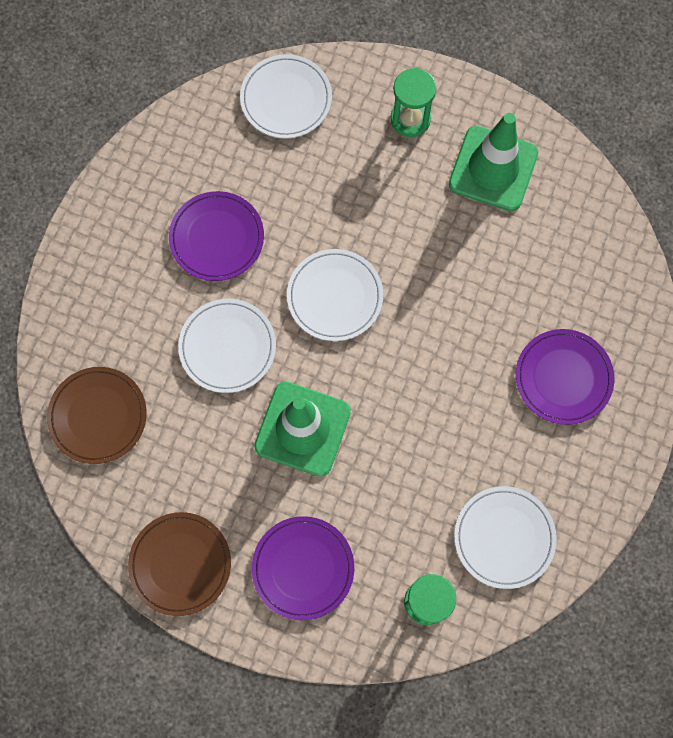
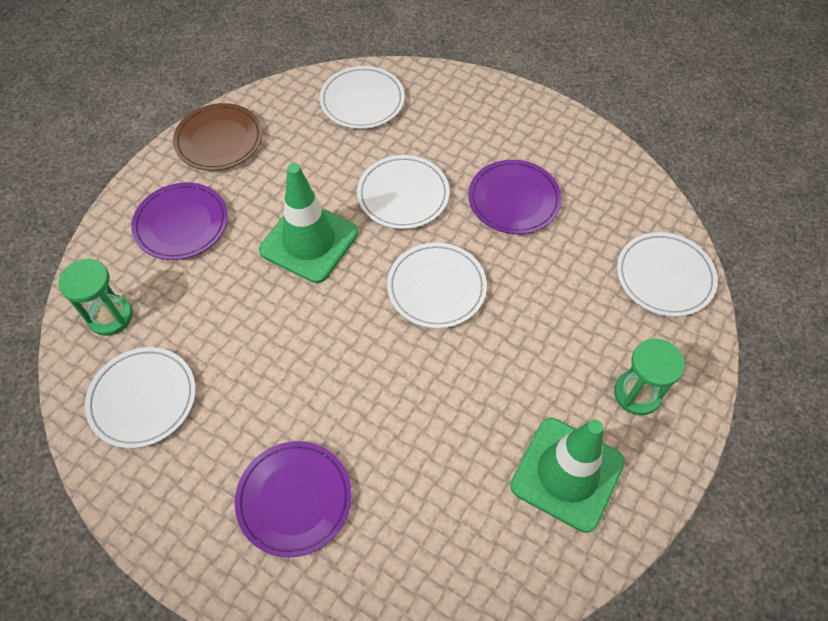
camera: 100 degrees right, 15 degrees down
brown plate [47,367,147,464] -> white plate [319,66,405,129]

